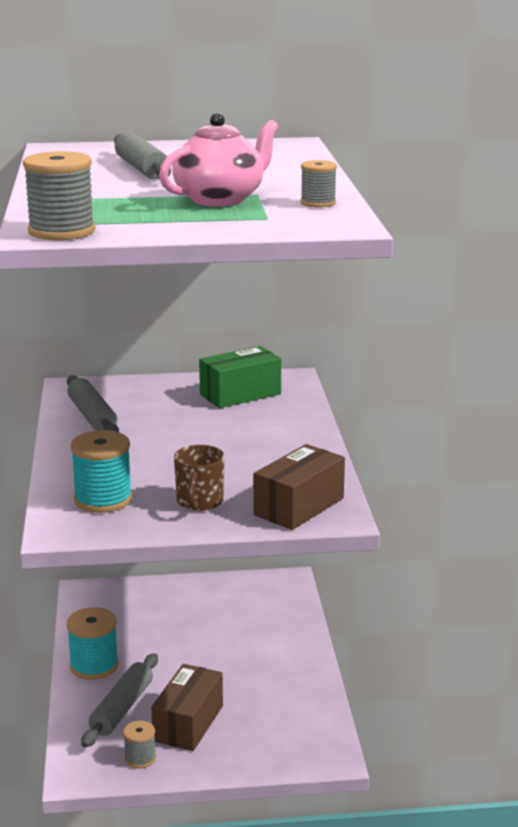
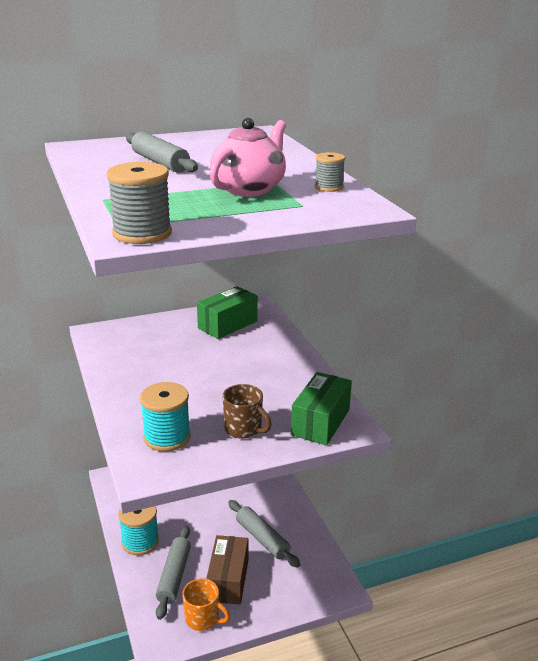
camera: 15 degrees left, 5 degrees up
grey rolling pin [67,375,119,432] -> grey rolling pin moved to [228,500,300,568]
grey spool [123,721,156,768] -> orange mug [182,578,230,631]
brown mug [174,445,225,511] -> brown mug turned 45 degrees counterclockwise [222,384,272,439]
brown box [253,444,345,530] -> green box [291,372,352,445]

